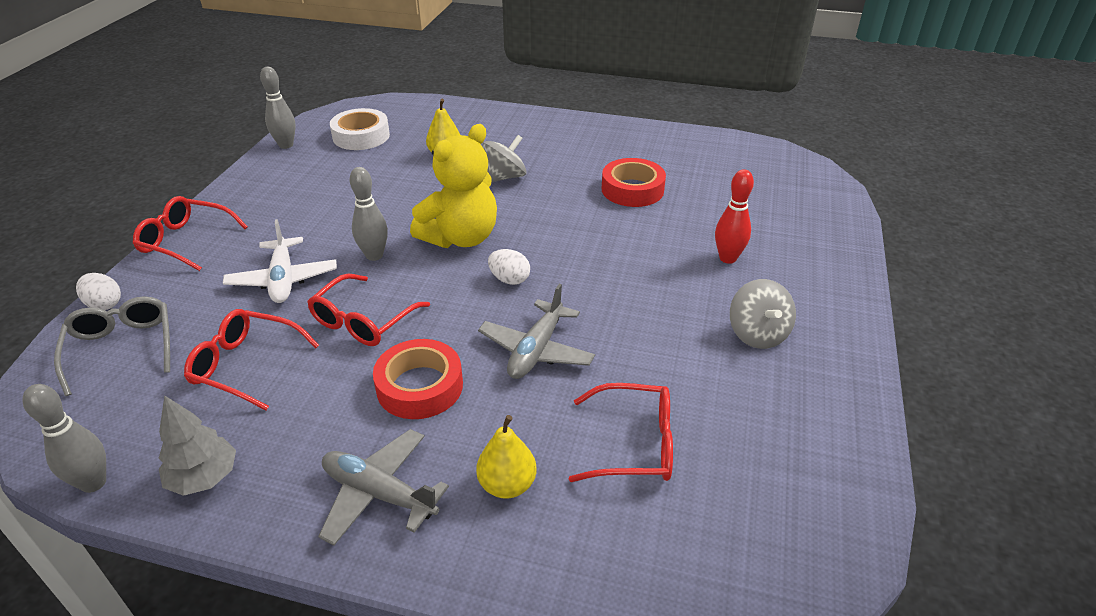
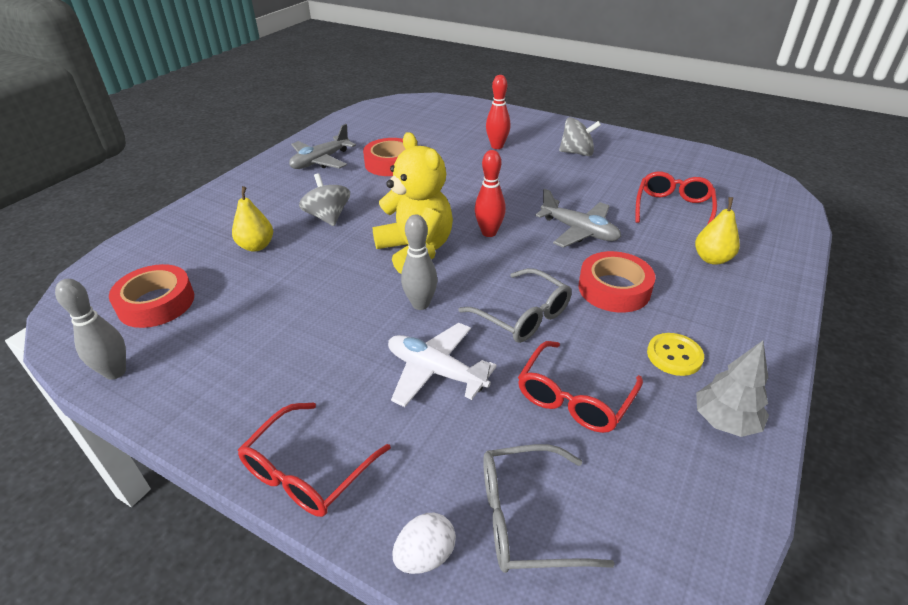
camera: 75 degrees left, 0 degrees up
grey bowling pin [22,384,106,493] -> none
white plane [223,219,337,303] -> white plane turned 150 degrees counterclockwise [388,323,497,407]
red glasses [307,274,430,346] -> grey glasses [458,268,572,343]
grey plane [318,429,449,545] -> grey plane moved to [289,124,356,169]
white tape [330,108,390,150] -> red tape [109,264,194,328]
white egg [488,249,530,285] -> red bowling pin [475,150,506,237]
none -> yellow button [647,333,704,376]

